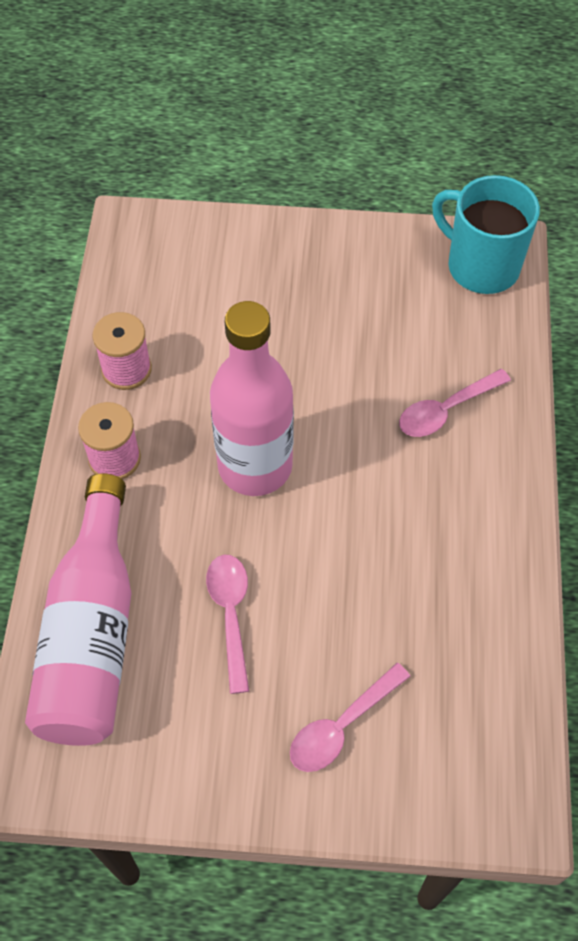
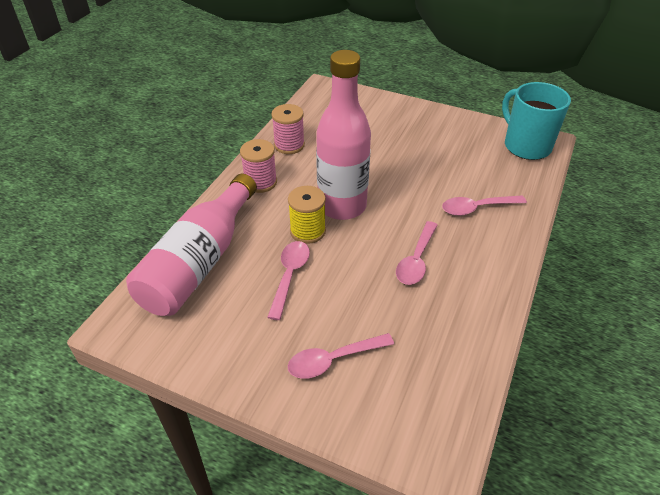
camera: 20 degrees right, 15 degrees down
none -> yellow spool [288,186,326,244]
none -> pink spoon [396,221,438,285]

